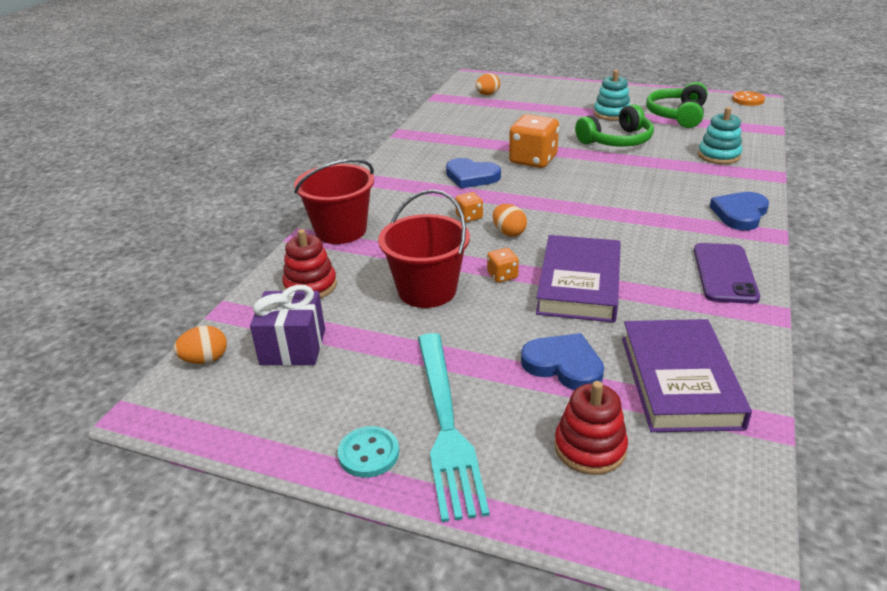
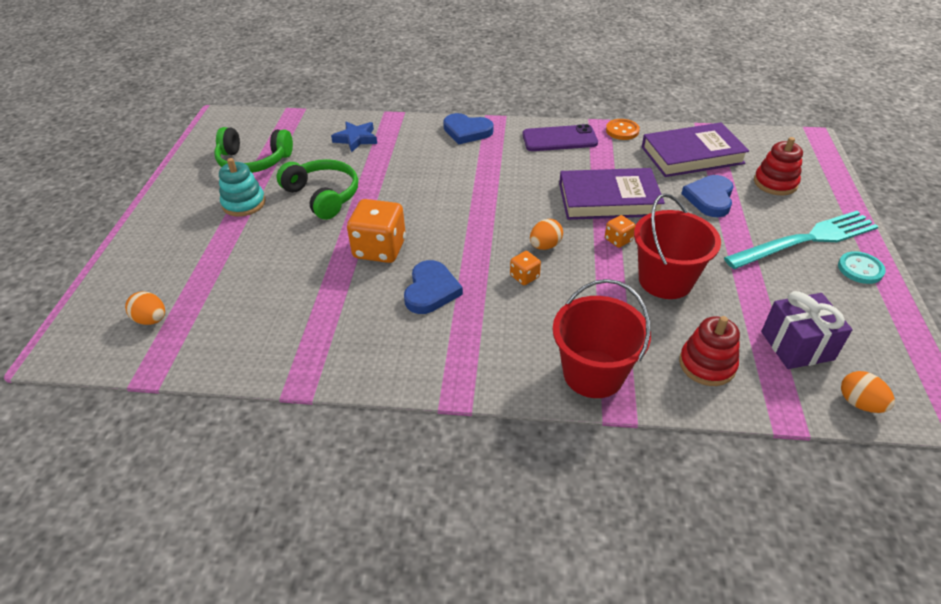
camera: 105 degrees left, 10 degrees up
turquoise stacking toy [698,107,742,164] -> blue star [331,121,377,152]
orange button [732,91,765,106] -> orange button moved to [606,119,640,140]

